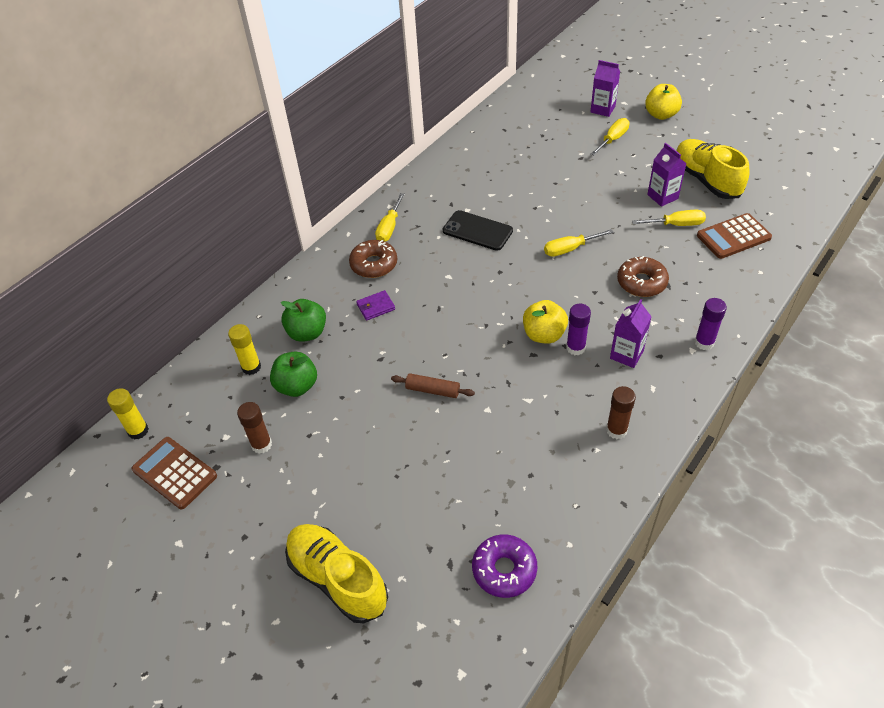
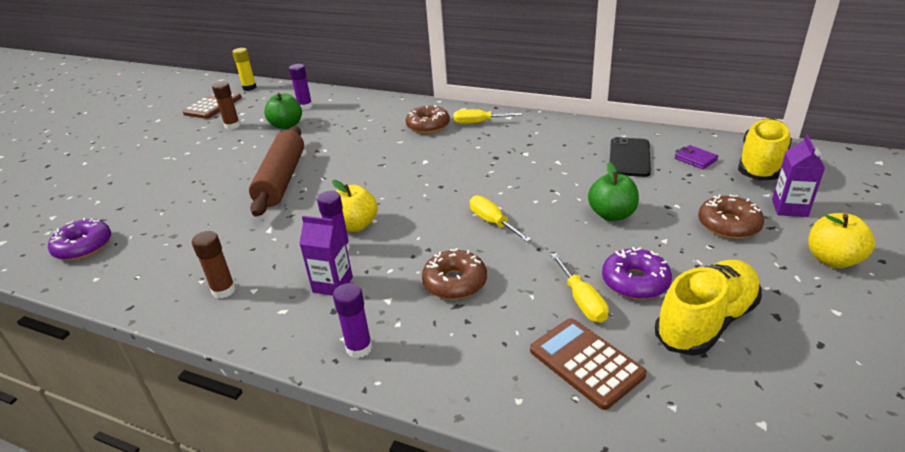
camera: 75 degrees right, 15 degrees down
yellow glue stick [228,324,261,375] -> purple glue stick [289,64,313,110]
green apple [281,299,326,342] -> green apple moved to [588,162,639,221]
yellow shoe [285,524,388,623] -> yellow shoe moved to [738,118,792,181]
purple wallet [356,290,395,321] -> purple wallet moved to [675,145,718,169]
brown rolling pin [391,373,475,398] -> brown rolling pin [249,126,304,217], size x2.12
black phone [443,210,513,251] -> black phone moved to [610,137,651,177]
yellow screwdriver [591,118,630,156] -> brown donut [698,195,764,239]
purple carton [647,143,686,207] -> purple donut [602,247,672,299]

